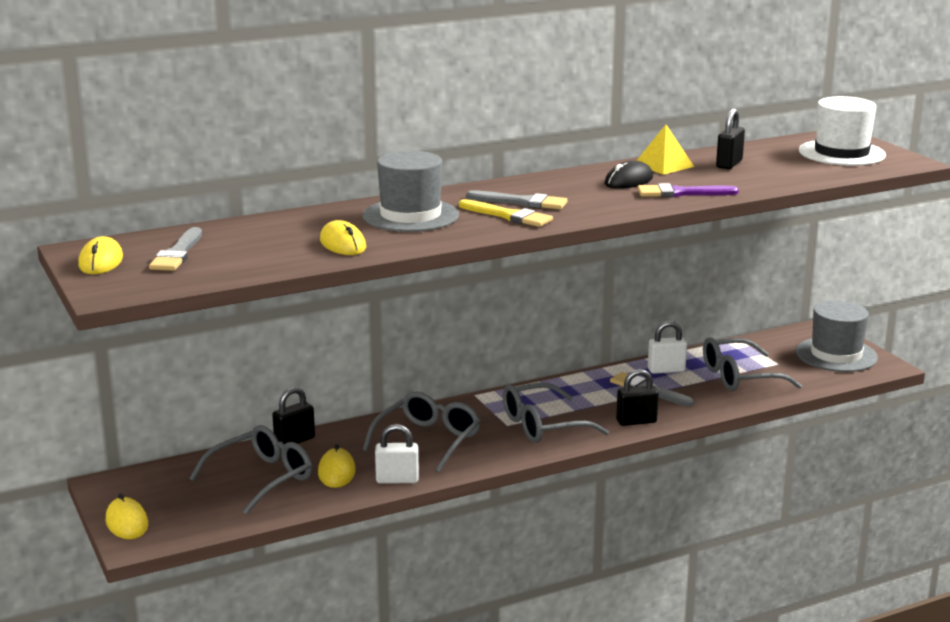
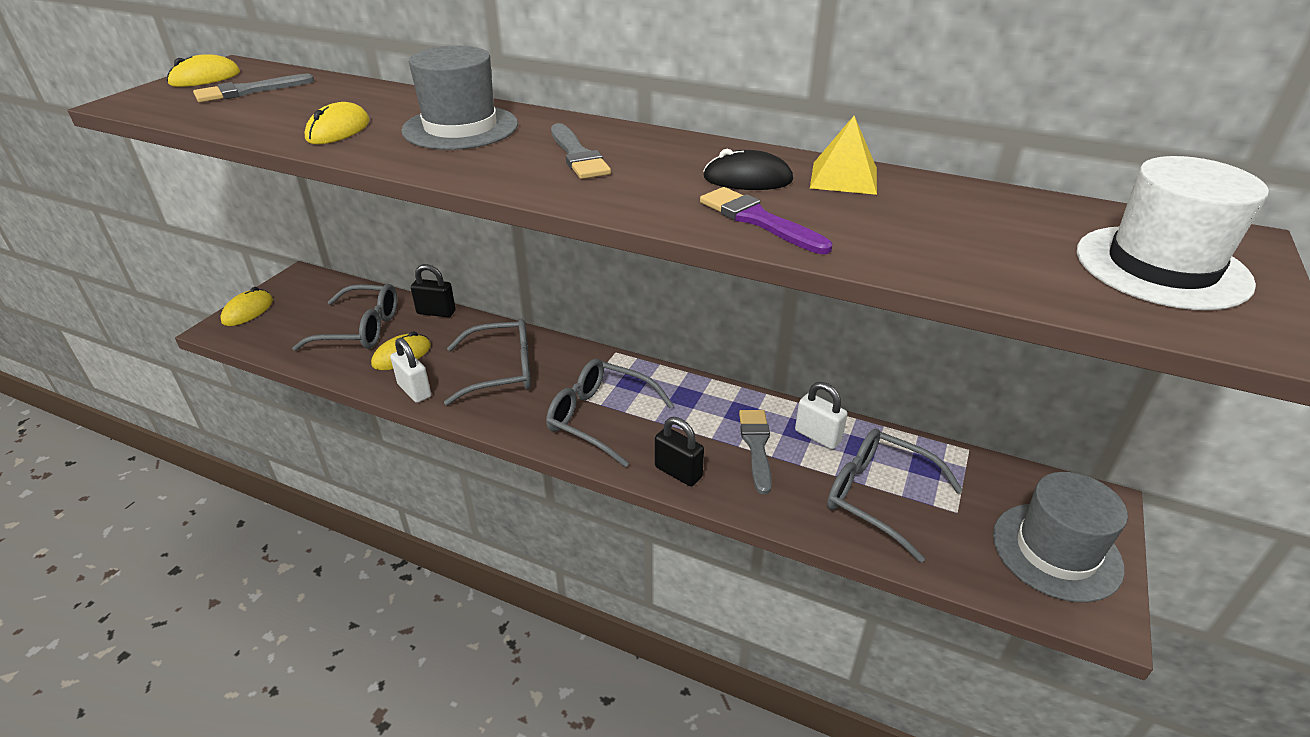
camera: 50 degrees right, 15 degrees up
yellow brush [459,199,553,227] -> none
black padlock [716,109,745,169] -> none

